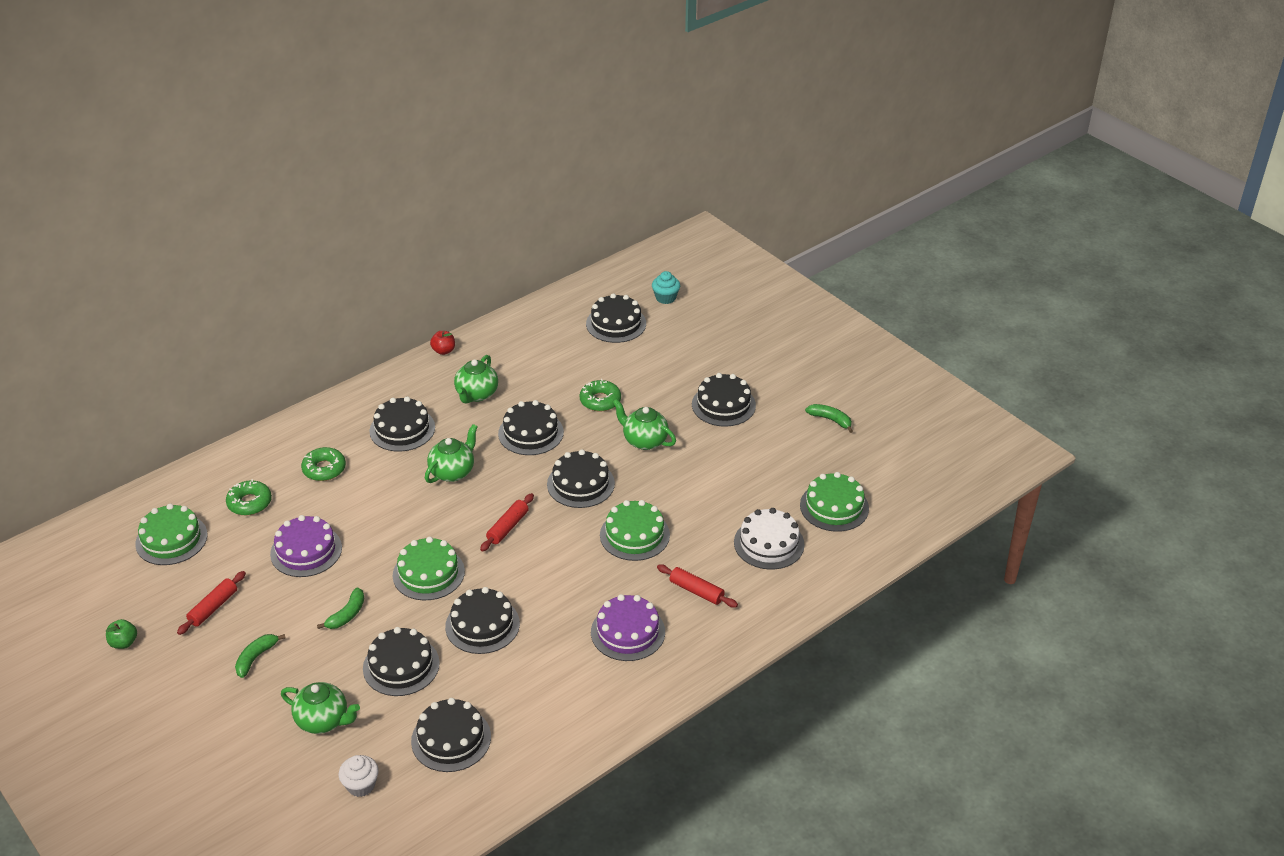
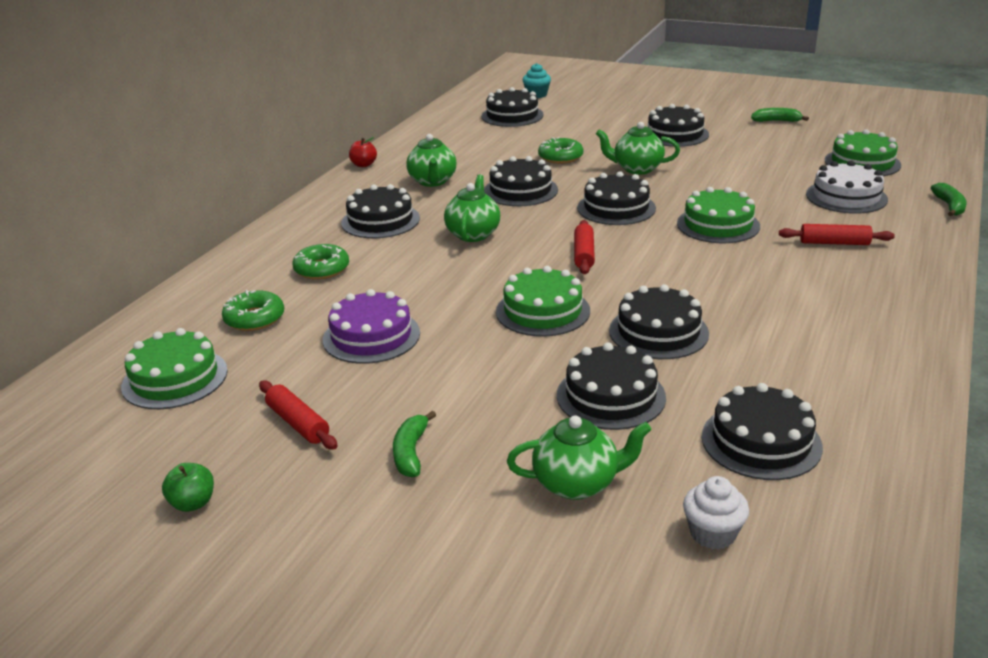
camera: 25 degrees left, 10 degrees down
red rolling pin [177,571,246,635] -> red rolling pin turned 45 degrees counterclockwise [259,380,337,449]
green banana [317,587,364,629] -> green banana moved to [931,183,967,216]
purple cake [591,594,665,661] -> none

